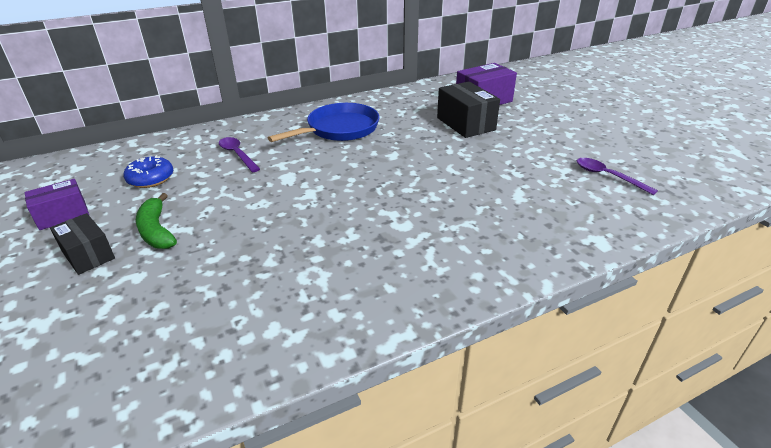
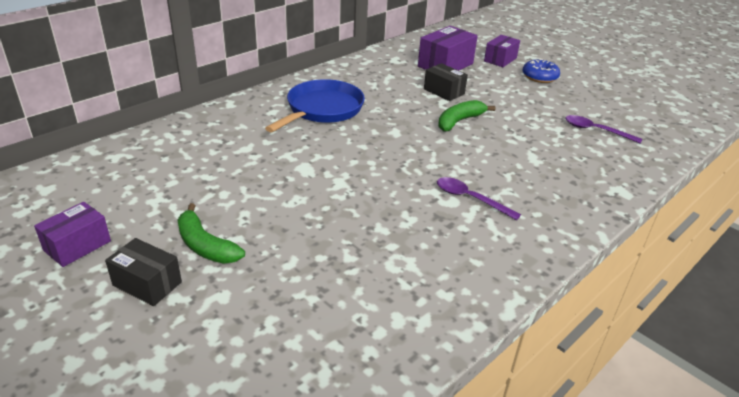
camera: 20 degrees left, 0 degrees up
blue donut [124,155,173,188] -> blue donut moved to [523,58,560,83]
purple spoon [219,137,260,172] -> purple spoon moved to [437,177,521,220]
black box [437,82,500,138] -> black box [424,63,468,101], size x0.65
none -> green banana [438,100,496,132]
none -> purple box [484,35,520,67]

